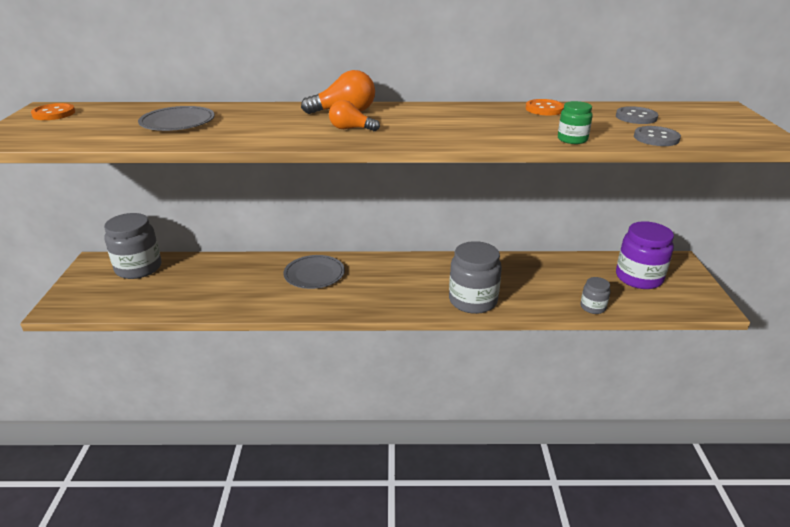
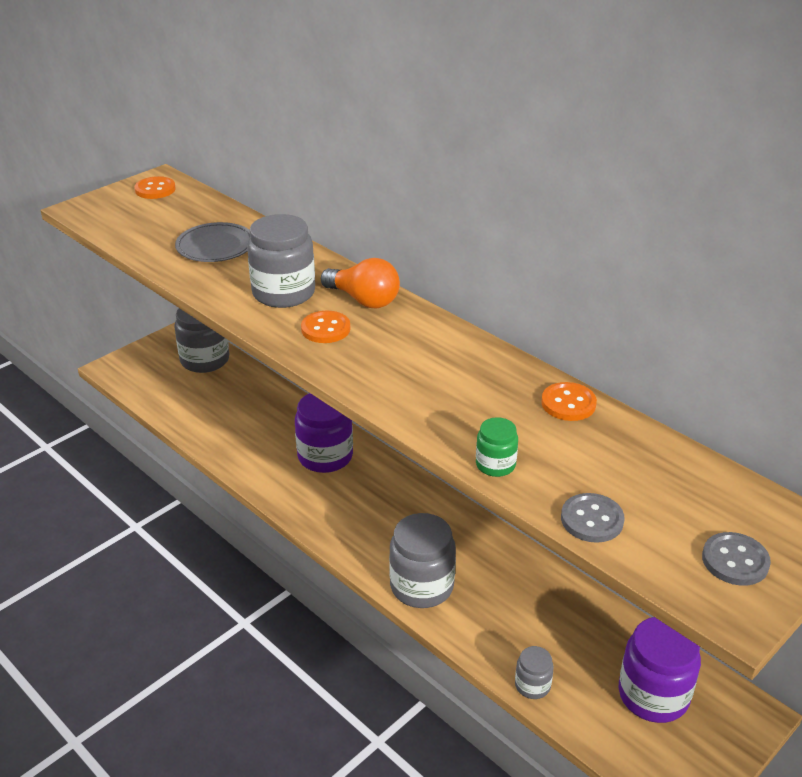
camera: 45 degrees right, 5 degrees up
grey plate [283,255,345,289] -> purple jar [295,393,353,473]
orange light bulb [329,100,380,131] -> orange button [301,311,350,343]
grey button [616,106,658,124] -> grey button moved to [702,532,771,586]
none -> grey jar [247,214,315,308]

